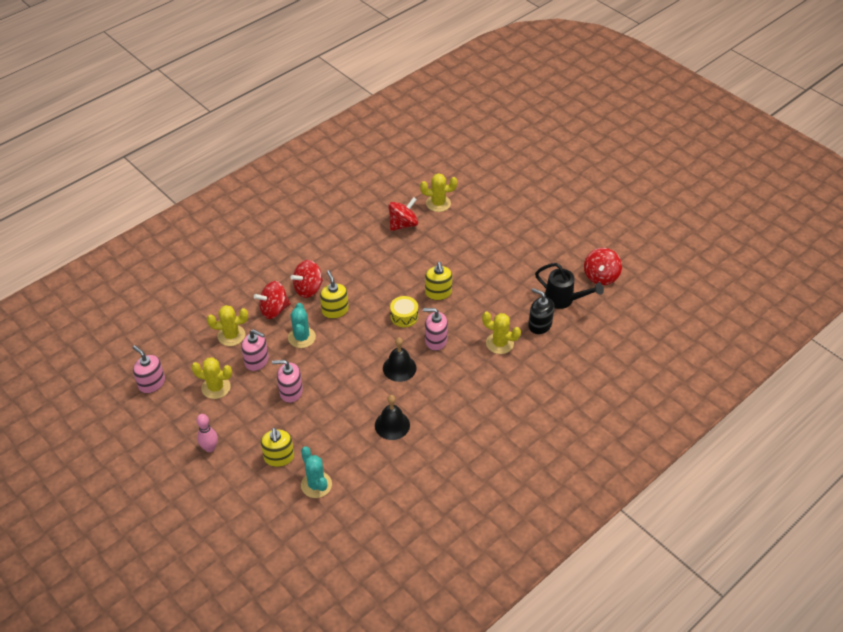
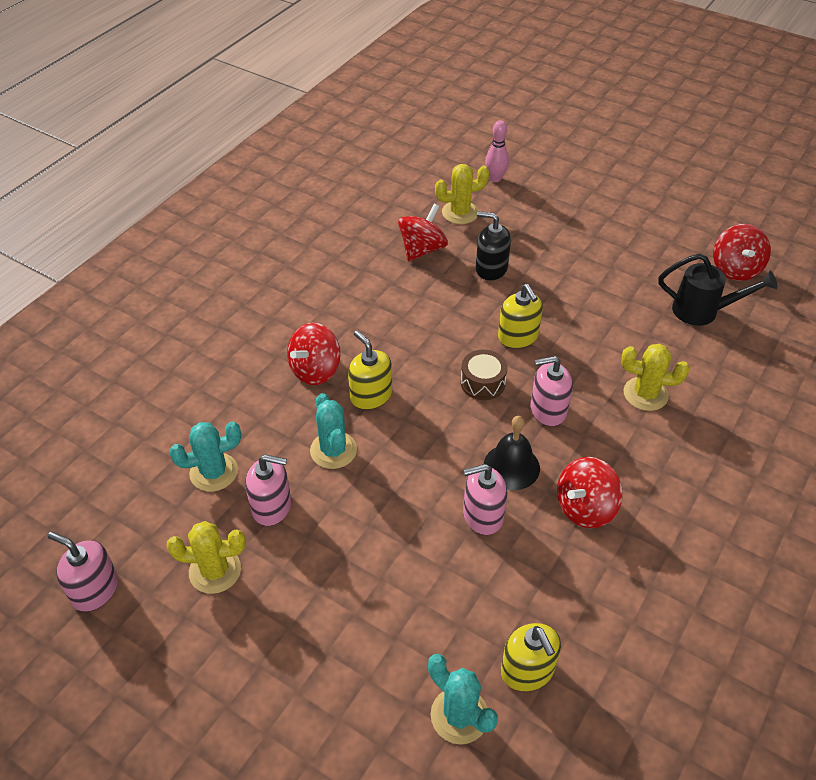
camera: 15 degrees left, 0 degrees up
pink bowling pin [196,414,218,452] -> pink bowling pin moved to [485,120,509,182]
yellow cactus [207,305,248,346] -> turquoise cactus [169,422,241,492]
red spinning top [254,281,291,319] -> red spinning top moved to [557,457,623,528]
yellow soap dispenser [261,428,294,467] -> yellow soap dispenser moved to [501,623,561,691]
pink soap dispenser [272,360,303,403] -> pink soap dispenser moved to [463,464,507,535]
black bell [375,395,410,440] -> none
yellow drum [390,296,418,327] -> brown drum [461,350,507,400]
black soap dispenser [528,288,554,334] -> black soap dispenser moved to [476,211,511,281]

